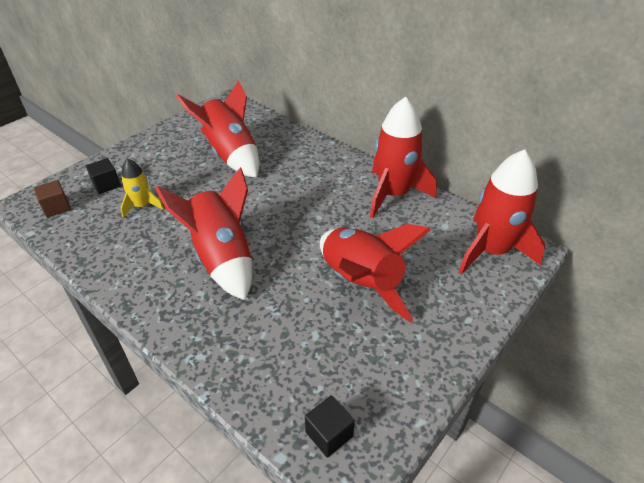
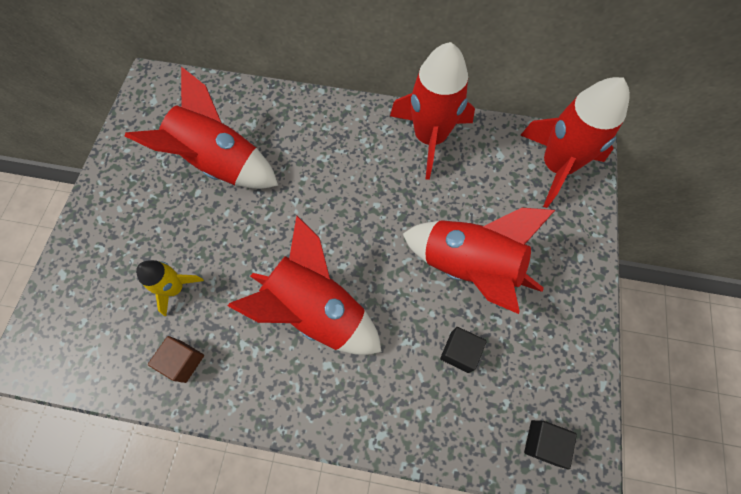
camera: 30 degrees left, 25 degrees up
brown cube [34,180,71,218] -> brown cube moved to [148,336,204,383]
black cube [86,158,121,194] -> black cube moved to [440,327,486,373]

